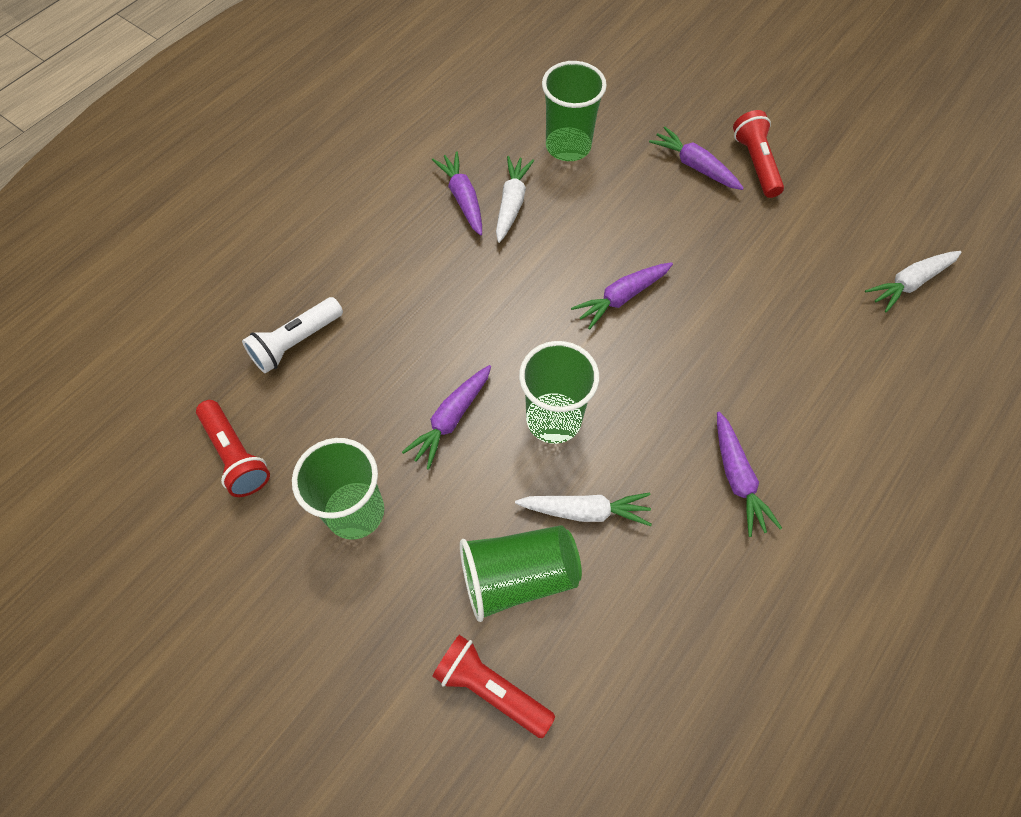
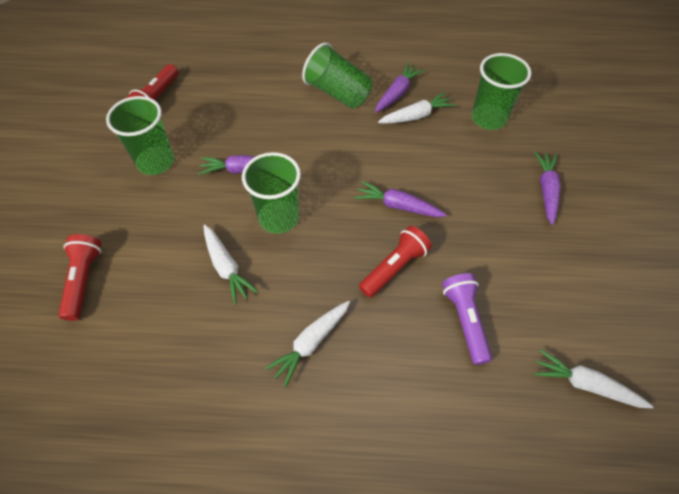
camera: 55 degrees right, 5 degrees down
white flashlight [242,297,343,374] -> none
green cup [460,525,582,622] -> green cup moved to [302,42,372,109]
purple carrot [717,412,782,537] -> white carrot [265,301,350,387]
red flashlight [733,110,784,198] -> red flashlight moved to [359,226,432,298]
none -> purple flashlight [442,273,492,365]

